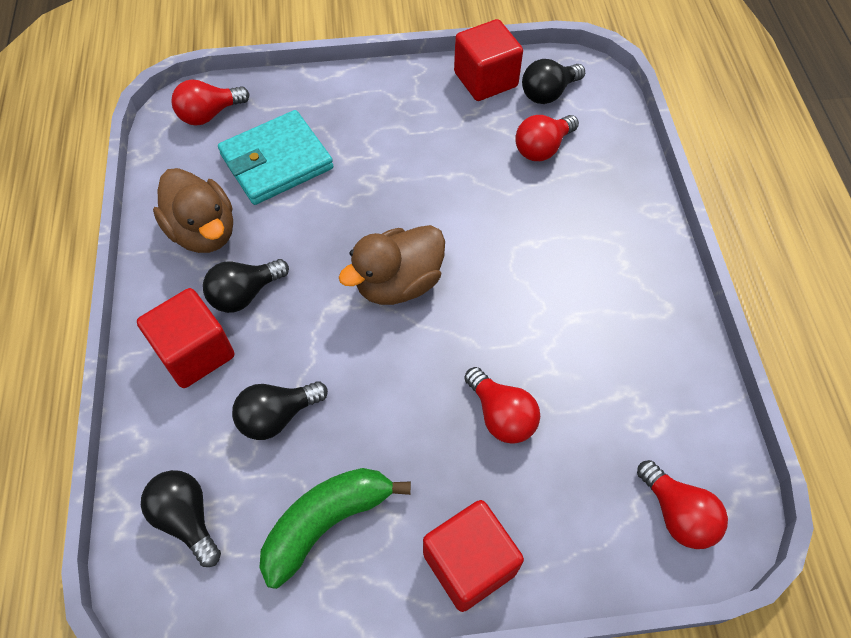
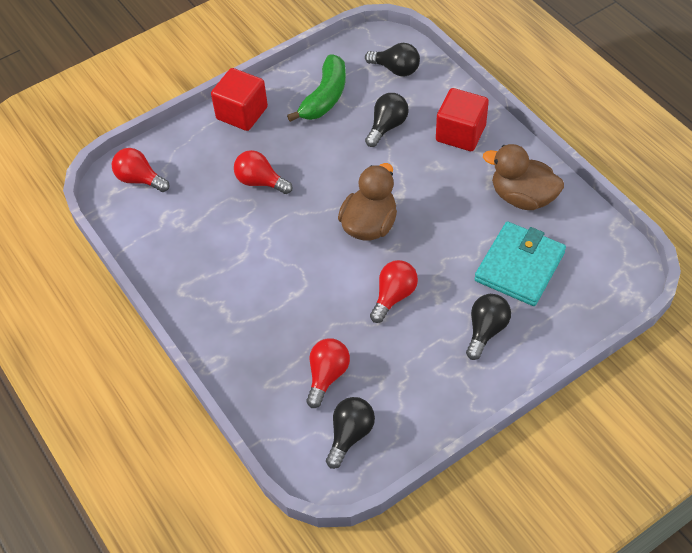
camera: 155 degrees right, 5 degrees down
red light bulb [171,79,249,126] -> red light bulb moved to [370,260,418,323]
black light bulb [203,259,289,313] -> black light bulb moved to [466,294,511,360]
red cube [454,19,523,101] -> none

